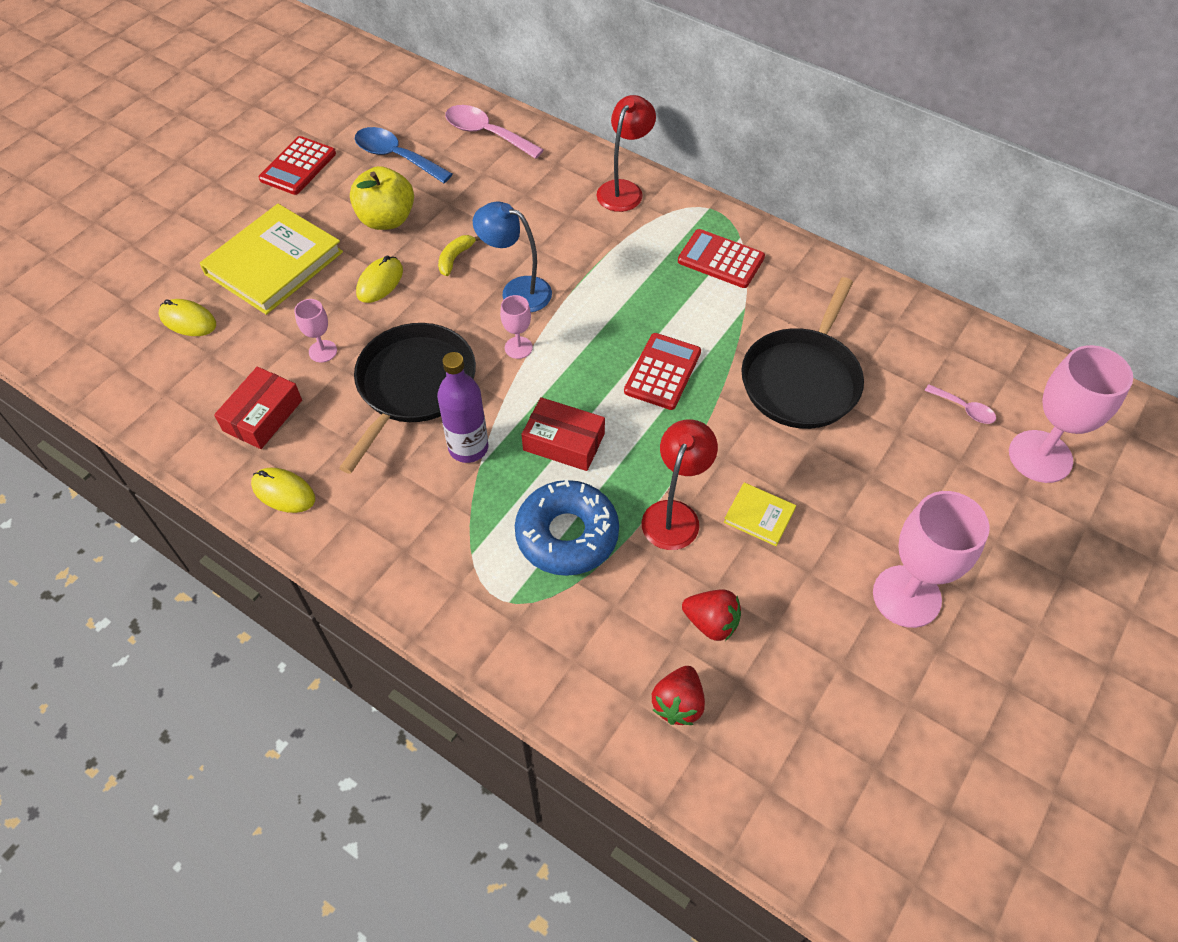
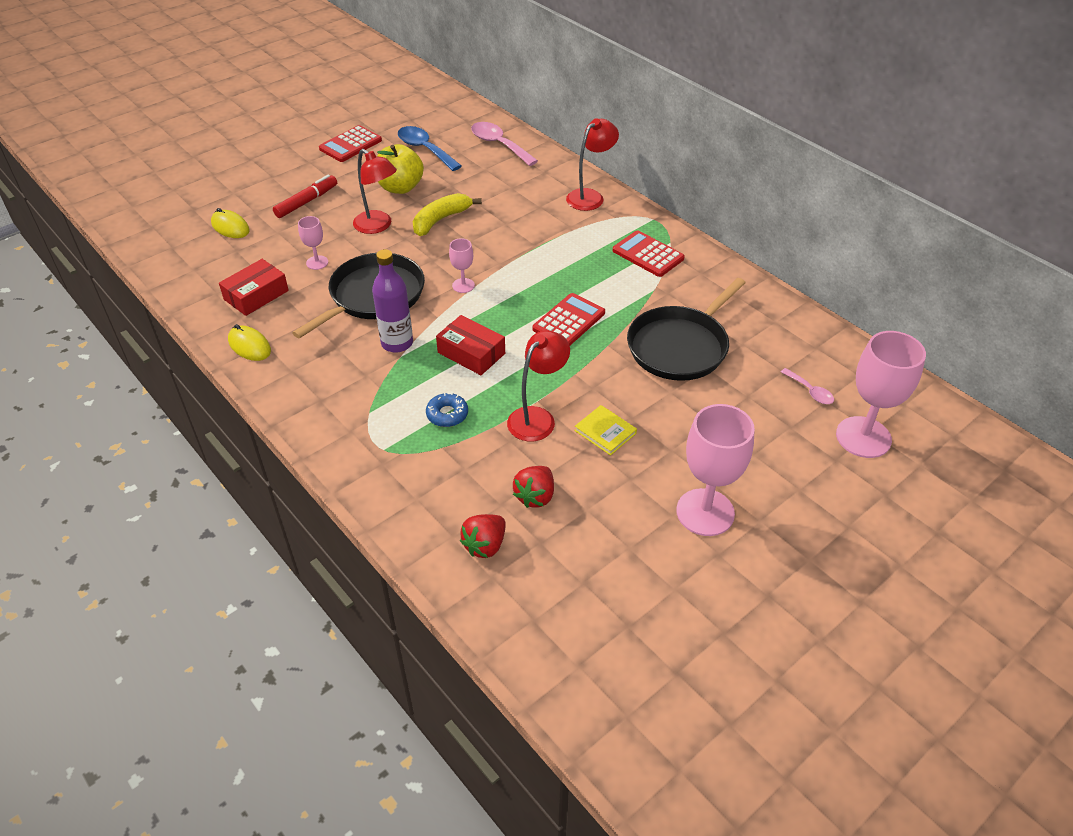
camera: 15 degrees right, 10 degrees down
yellow book [200,204,343,315] -> red marker [273,174,337,218]
yellow mouse [356,256,403,303] -> red lamp [353,149,397,234]
yellow banana [438,235,481,276] -> yellow banana [413,193,482,236], size x1.67
blue lamp [473,201,552,312] -> none
blue donut [515,479,619,576] -> blue donut [426,392,468,427], size x0.50
red strawberry [682,589,741,641] -> red strawberry turned 75 degrees clockwise [513,466,554,508]

